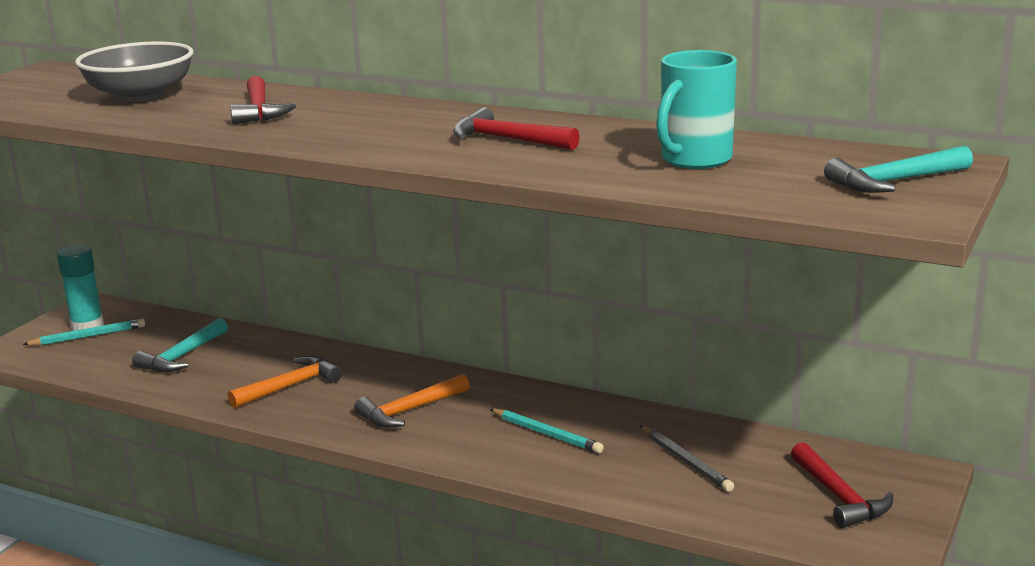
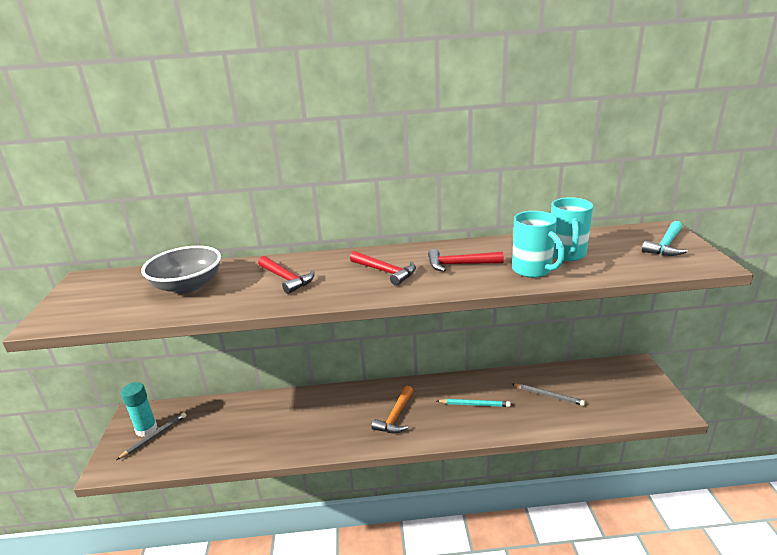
camera: 30 degrees left, 5 degrees up
turquoise pencil [22,318,145,345] -> grey pencil [116,412,186,460]
turquoise hammer [132,318,228,372] -> none
orange hammer [228,356,342,408] -> none
red hammer [791,442,893,528] -> red hammer moved to [350,251,416,286]
none -> turquoise mug [512,211,565,278]

